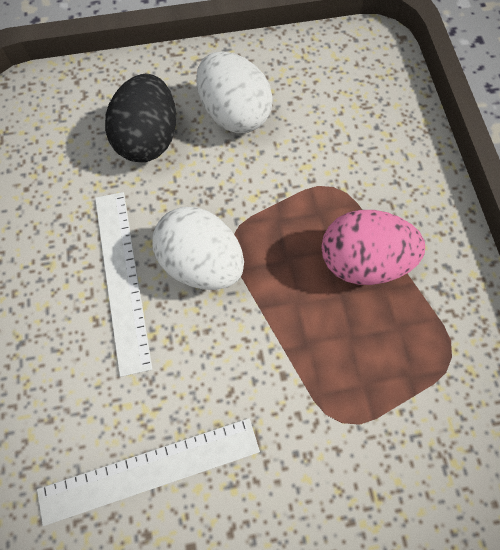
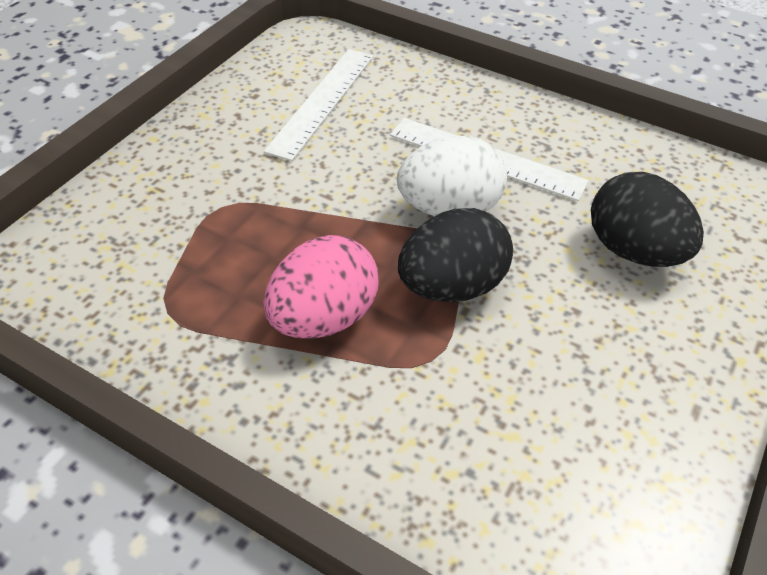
camera: 130 degrees right, 20 degrees down
white egg [196,52,273,133] -> none
none -> black egg [398,208,513,302]

